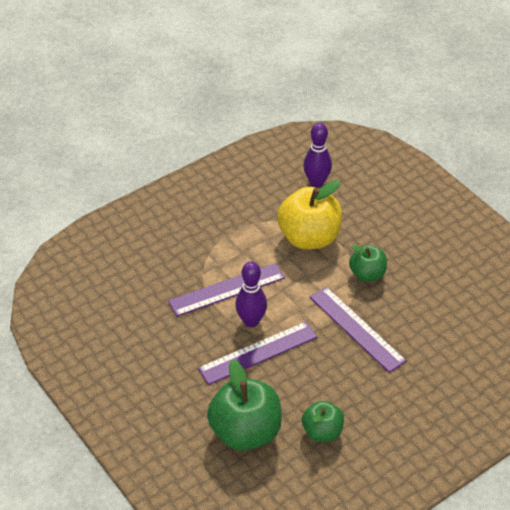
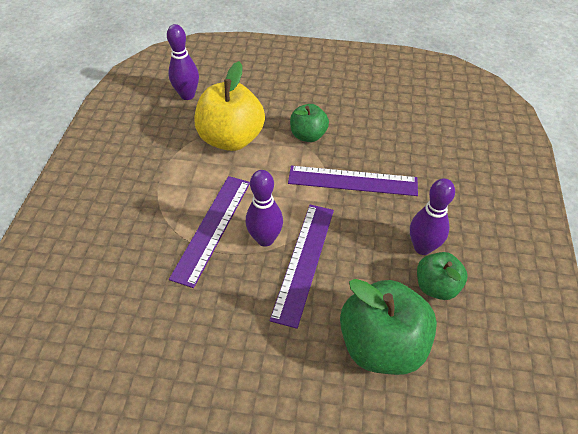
camera: 45 degrees left, 5 degrees up
none -> purple bowling pin [410,178,455,255]

